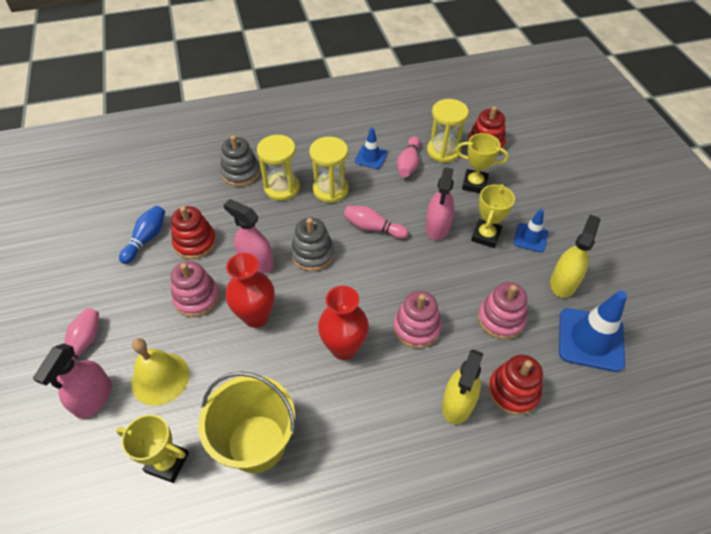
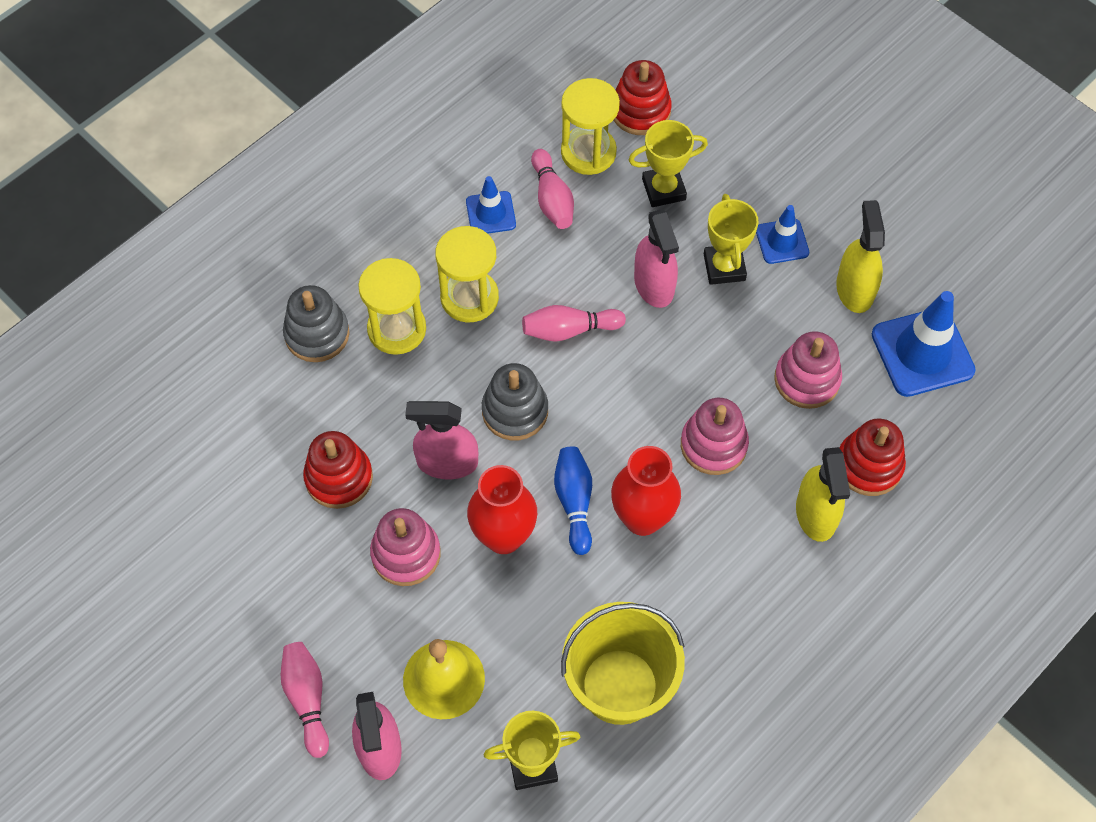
camera: 30 degrees left, 10 degrees up
blue bowling pin [119,206,165,264] -> blue bowling pin moved to [554,446,592,555]

